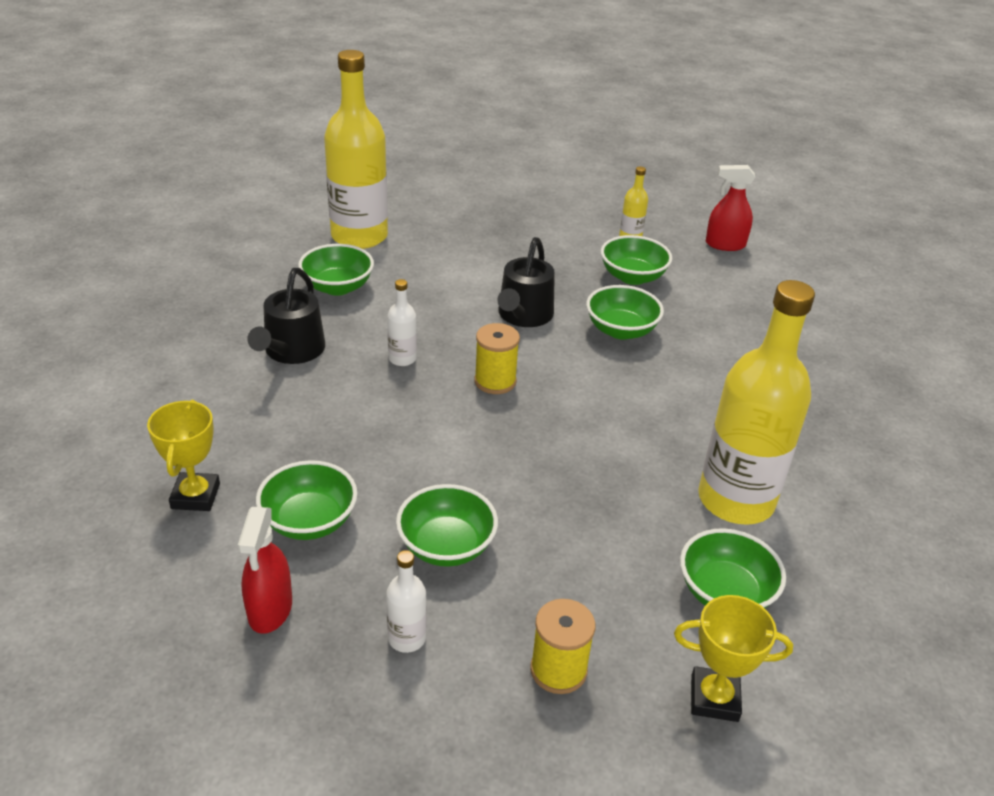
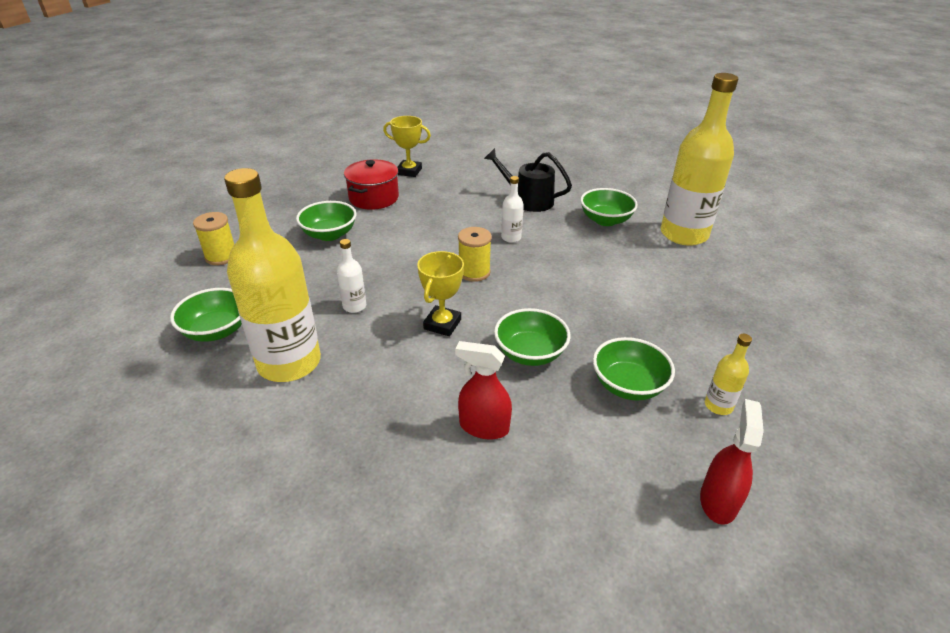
camera: 105 degrees right, 0 degrees up
red spray bottle [238,507,292,634] -> red spray bottle moved to [455,341,512,440]
green bowl [256,460,358,540] -> red pot [344,159,399,210]
white bottle [386,550,426,653] -> white bottle moved to [337,239,366,313]
black watering can [497,237,555,327] -> none
yellow trophy [674,595,793,722] -> yellow trophy moved to [417,251,464,336]

